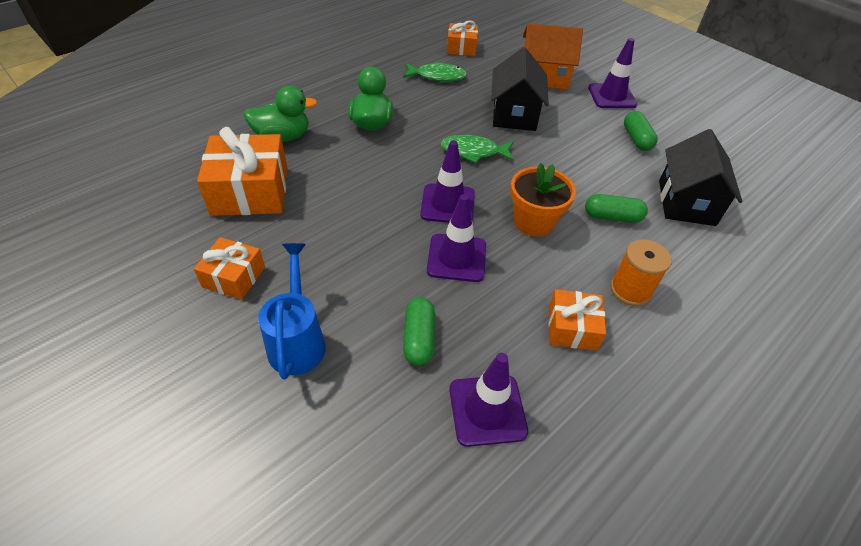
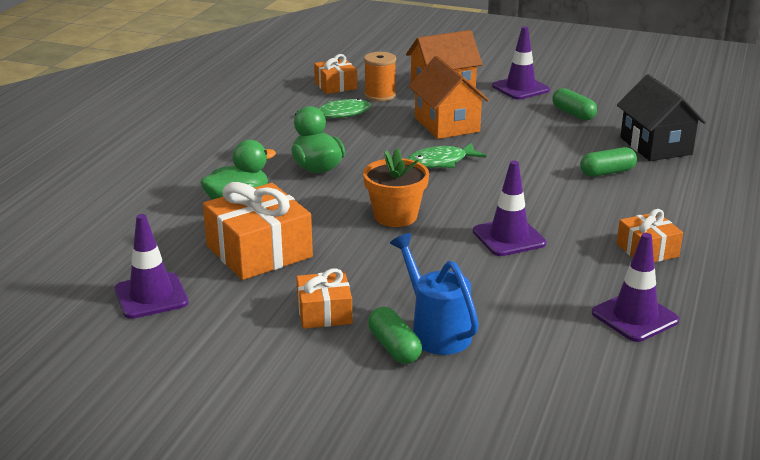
camera: 25 degrees left, 20 degrees down
green capsule [403,297,435,365] -> green capsule moved to [368,307,422,364]
purple traffic cone [420,140,475,223] -> purple traffic cone moved to [115,214,189,319]
black house [491,47,549,131] -> orange house [408,56,489,139]
orange flower pot [510,163,576,237] -> orange flower pot moved to [363,148,429,227]
orange spool [610,239,672,306] -> orange spool moved to [364,52,396,101]

